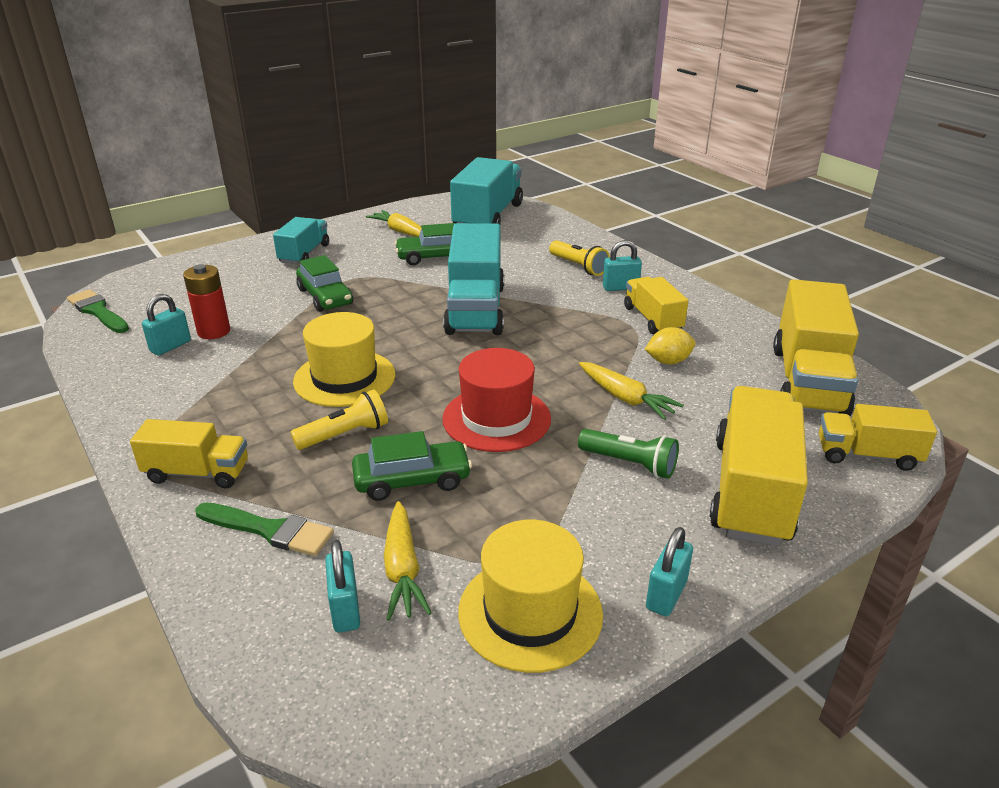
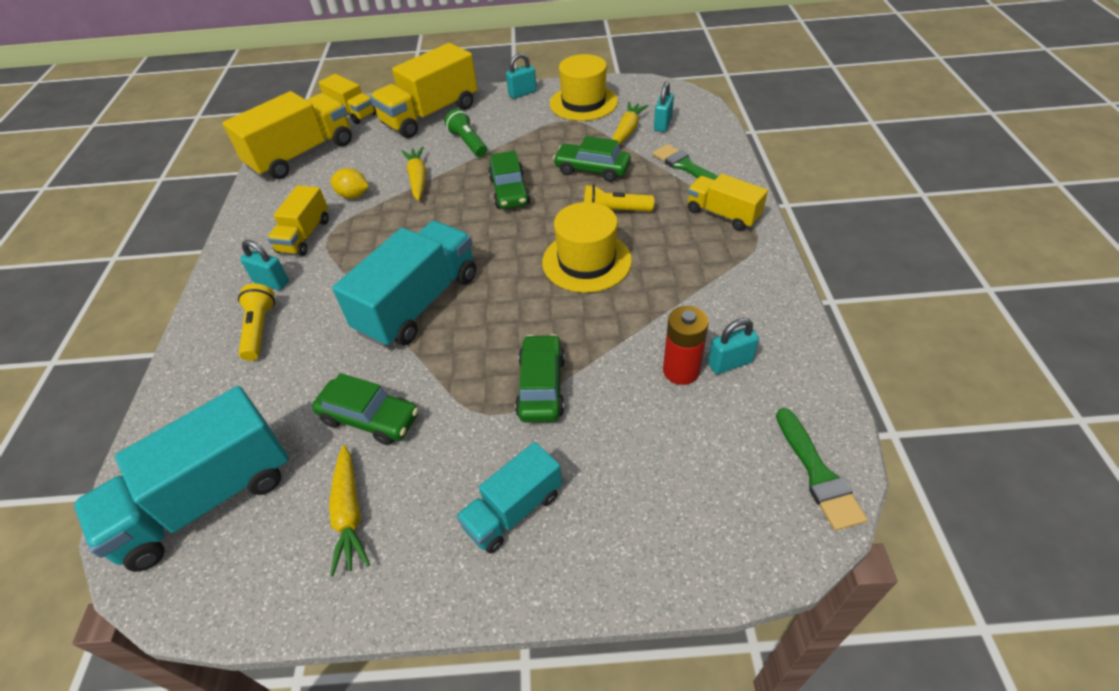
camera: 145 degrees left, 15 degrees up
red hat [442,348,551,452] -> green car [488,151,531,209]

